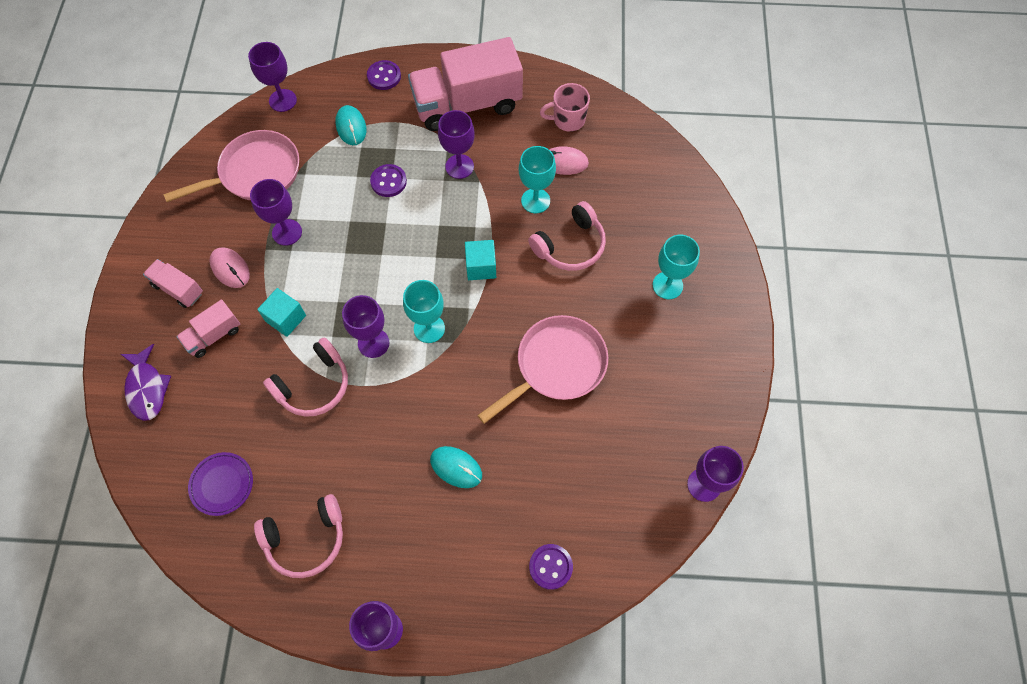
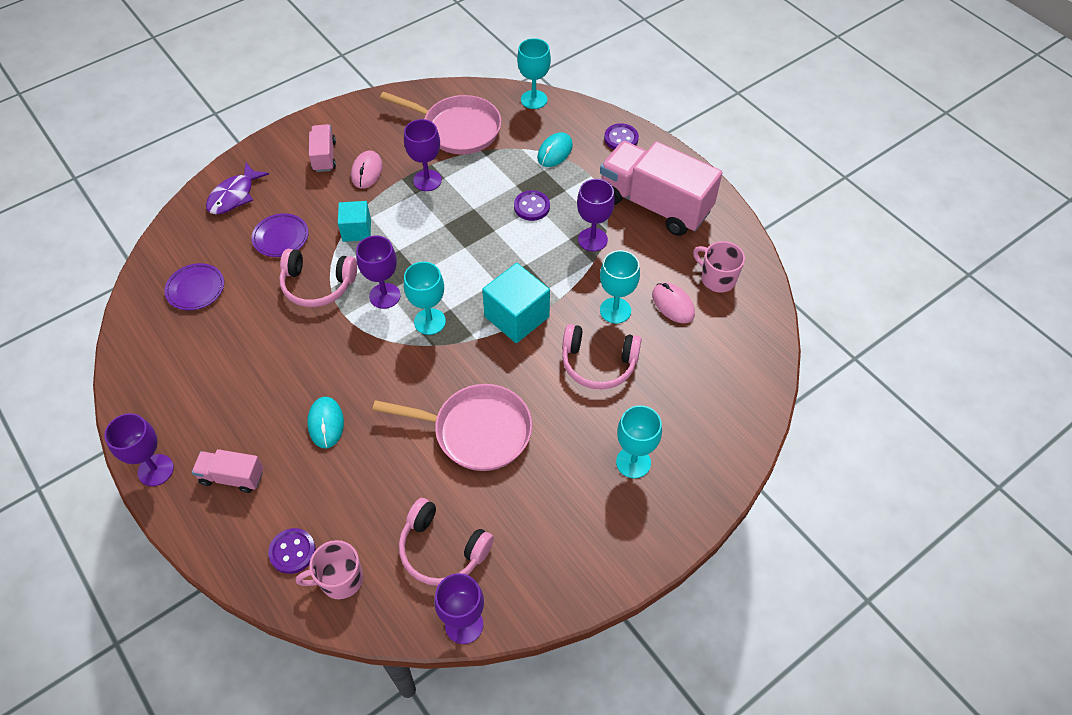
camera: 50 degrees right, 10 degrees down
pink truck [176,300,240,358] -> pink truck moved to [192,449,263,493]
purple goblet [248,42,297,112] -> turquoise goblet [517,38,551,109]
pink headphones [254,494,343,578] -> pink headphones moved to [399,498,494,586]
turquoise cube [465,240,496,280] -> turquoise cube [482,263,550,343], size x1.58
none -> purple plate [251,213,309,257]
none -> pink mug [296,540,363,599]

